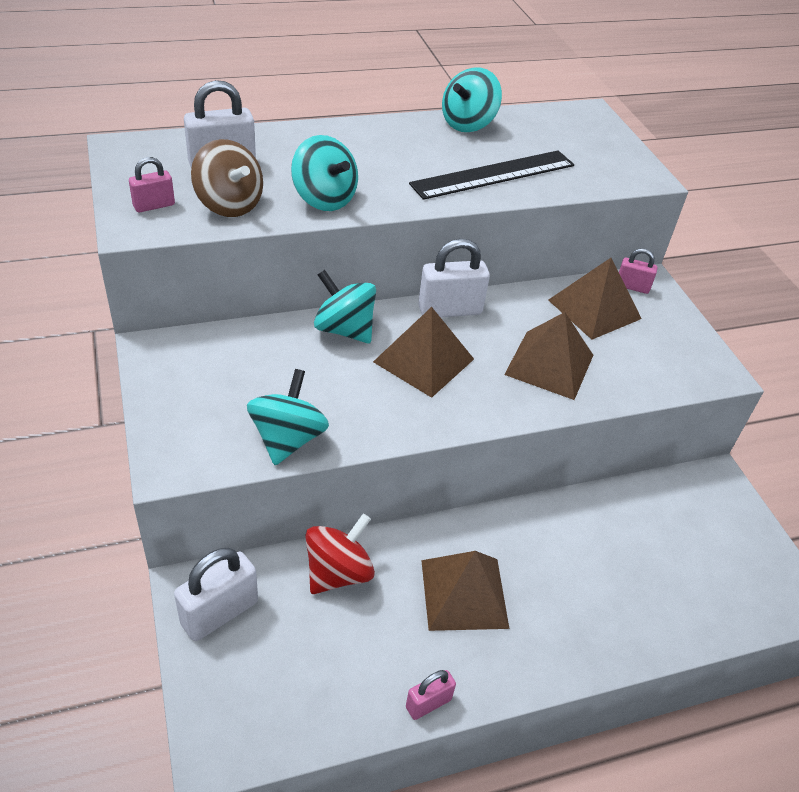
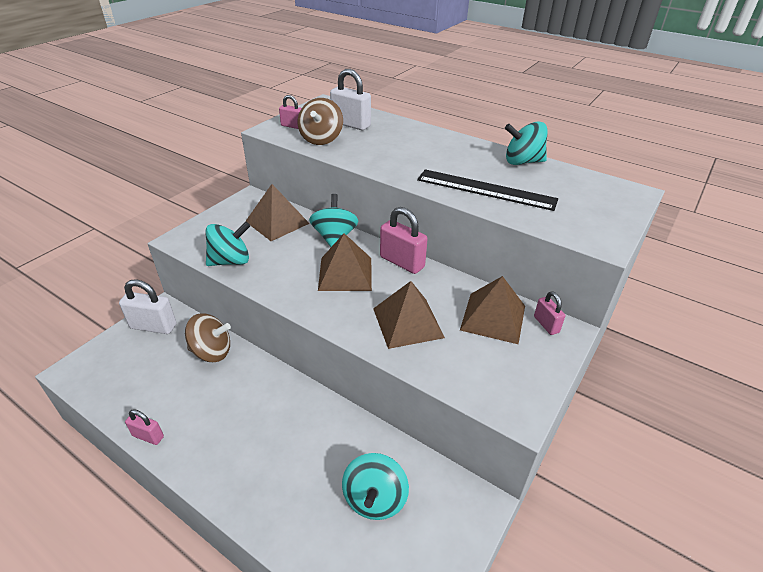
camera: 55 degrees right, 5 degrees down
turquoise spinning top [291,135,358,211] -> turquoise spinning top moved to [342,453,409,520]
red spinning top [306,513,375,594] -> brown spinning top [185,313,231,362]
white padlock [418,239,490,317] -> pink padlock [380,207,428,274]
brown pyramid [421,551,509,631] -> brown pyramid moved to [245,184,310,241]

